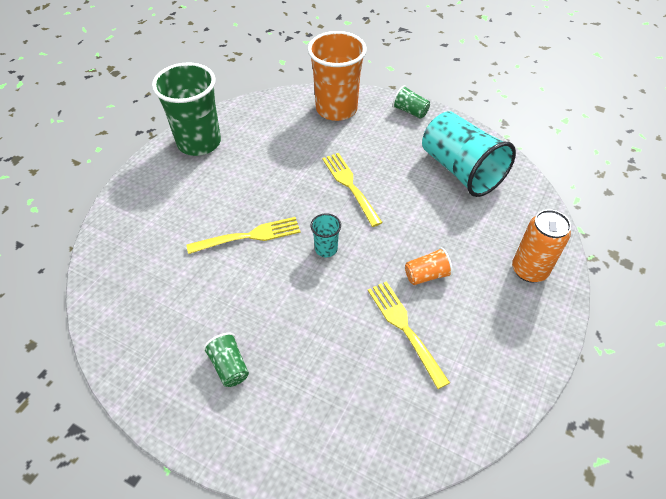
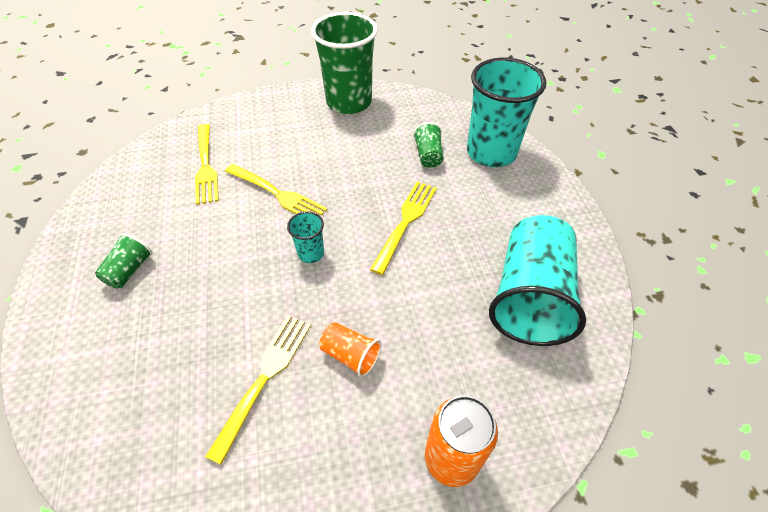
camera: 50 degrees right, 0 degrees up
orange cup [307,31,367,121] -> turquoise cup [467,57,546,167]
green cup [393,85,430,119] -> green cup moved to [413,122,444,168]
none -> yellow fork [195,124,219,205]

